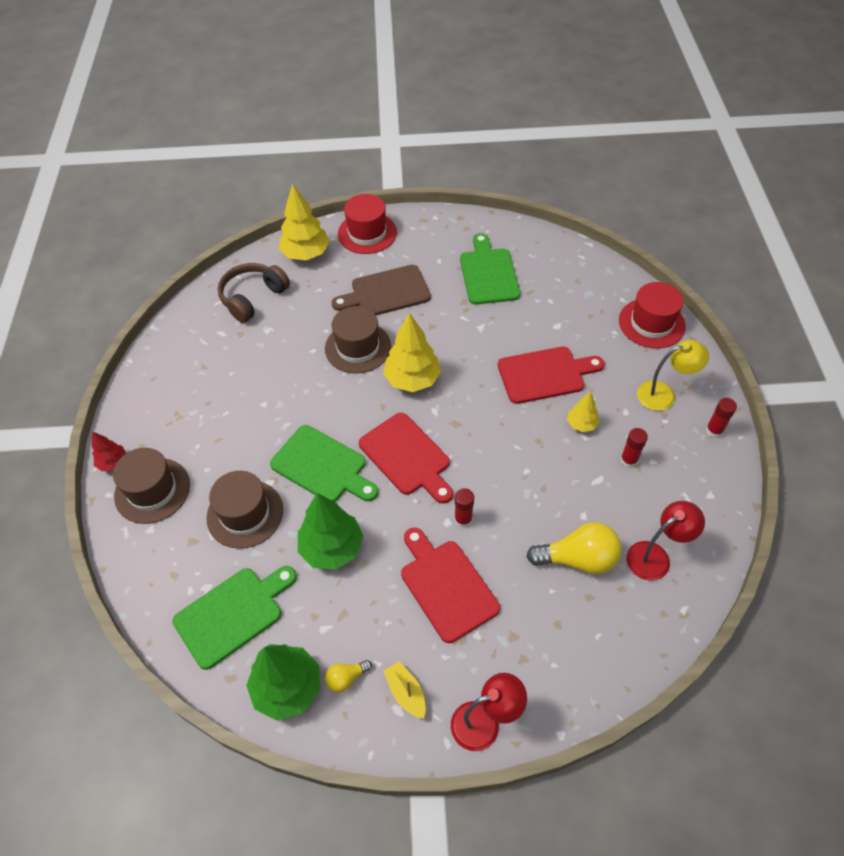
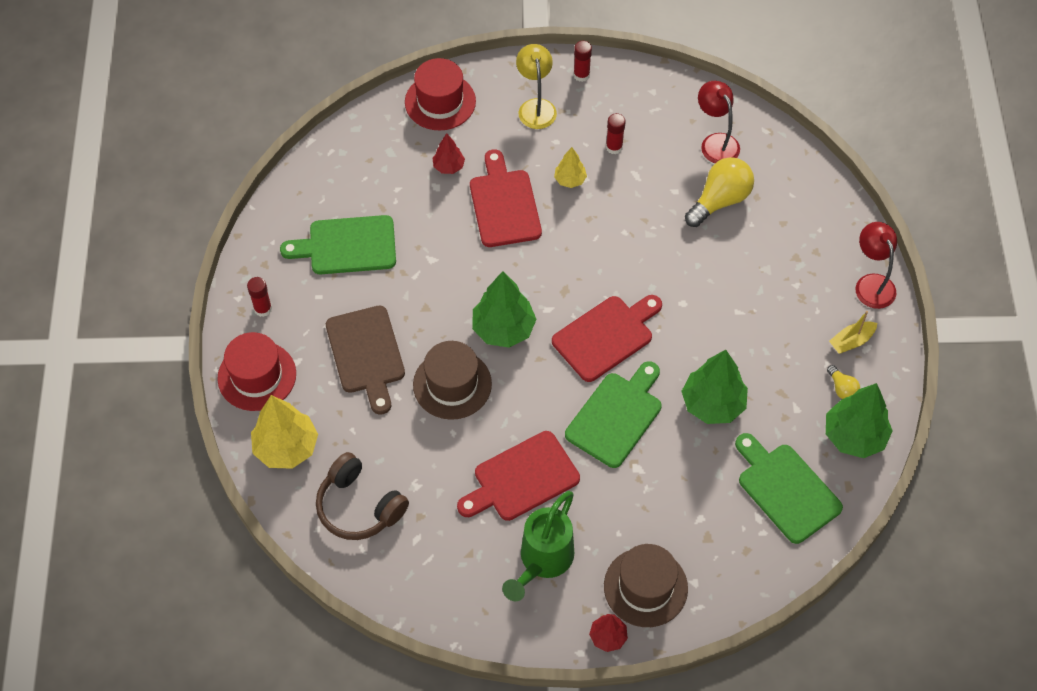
camera: 90 degrees left, 5 degrees up
brown hat [206,471,283,549] -> none
yellow tree [383,313,441,392] -> green tree [472,271,537,348]
red cutting board [401,528,500,643] -> red cutting board moved to [457,431,580,521]
red glue stick [454,488,474,528] -> red glue stick moved to [247,277,272,317]
yellow light bulb [526,522,622,574] -> yellow light bulb turned 45 degrees clockwise [685,157,754,227]
none -> red tree [432,133,465,174]
none -> green watering can [502,491,574,601]

